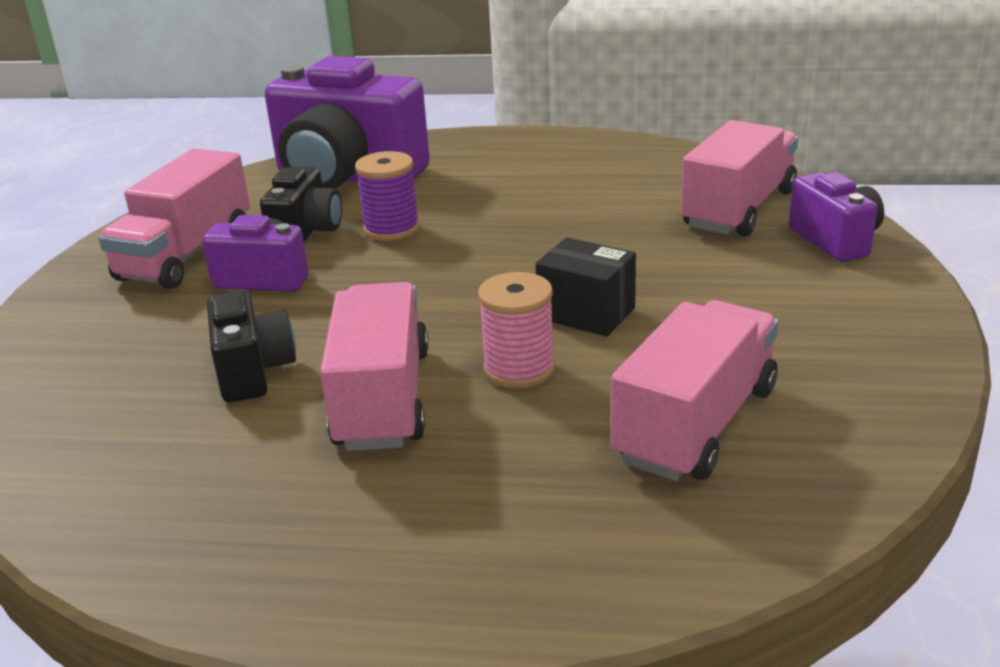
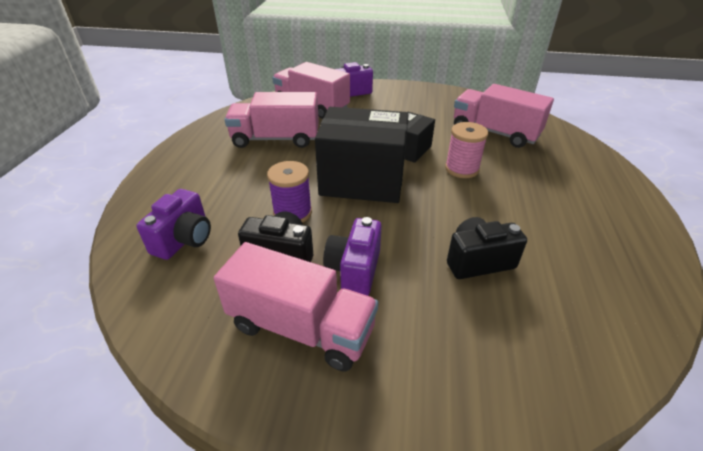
camera: 90 degrees left, 10 degrees up
purple camera [264,56,430,189] -> purple camera [136,189,211,260], size x0.51
pink truck [320,282,429,451] -> pink truck moved to [225,92,319,148]
none -> black box [315,107,409,203]

